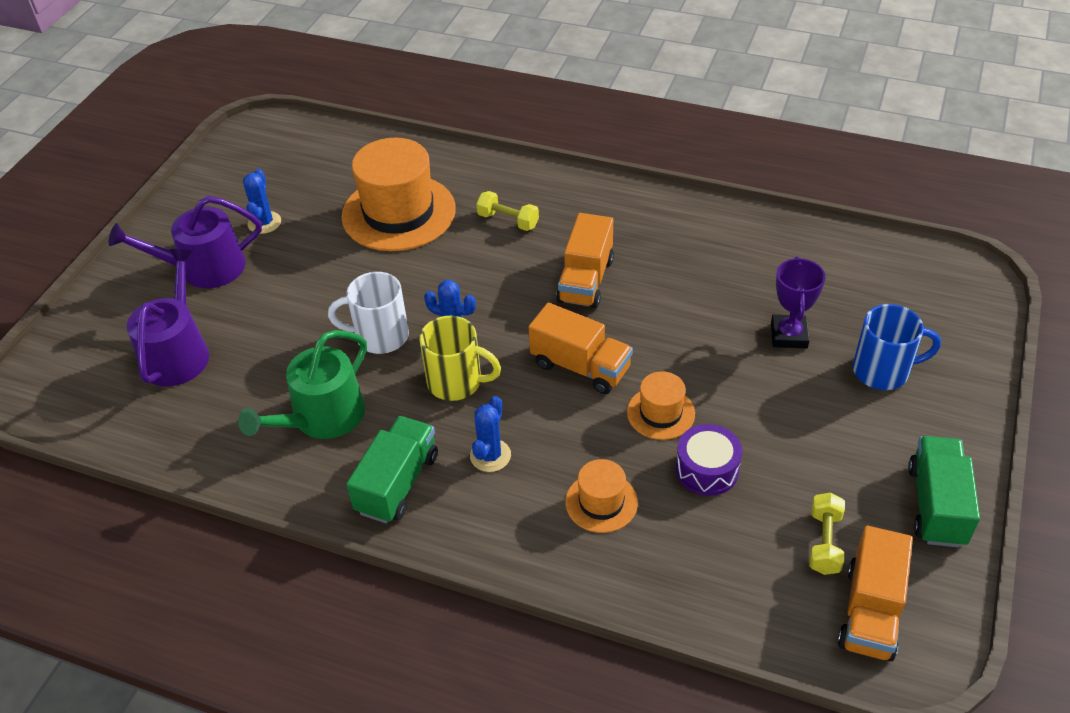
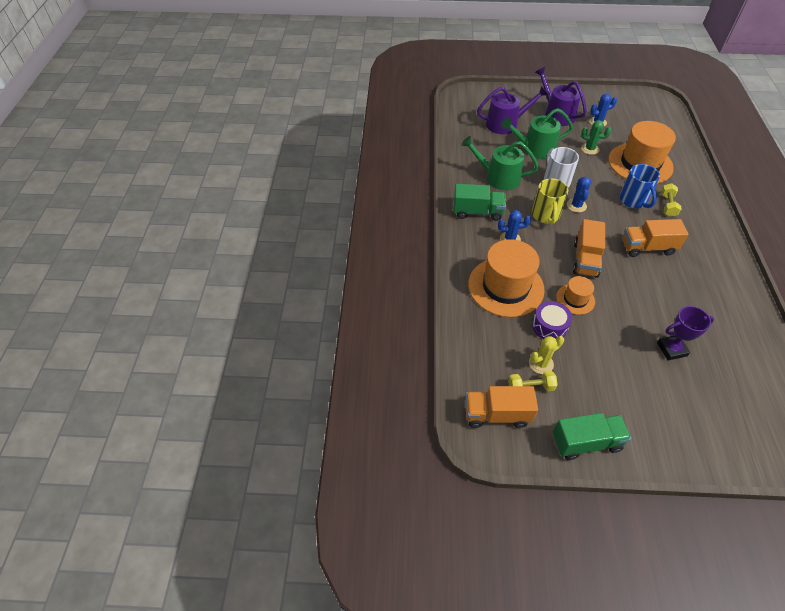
camera: 70 degrees right, 5 degrees up
orange hat [565,459,638,533] -> orange hat [468,239,545,317], size x2.01
blue mug [853,304,941,390] -> blue mug moved to [619,164,660,208]
none -> green watering can [501,108,573,159]
none -> yellow cactus [529,336,564,374]
none -> green cactus [581,120,611,155]

